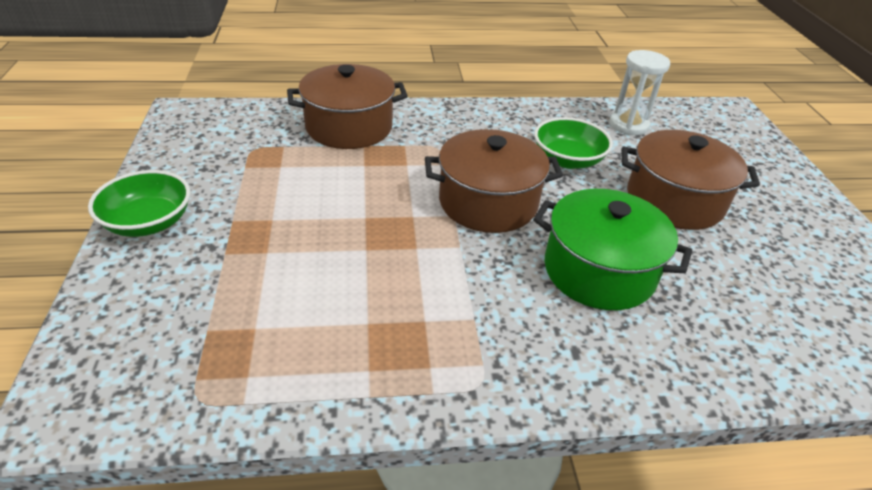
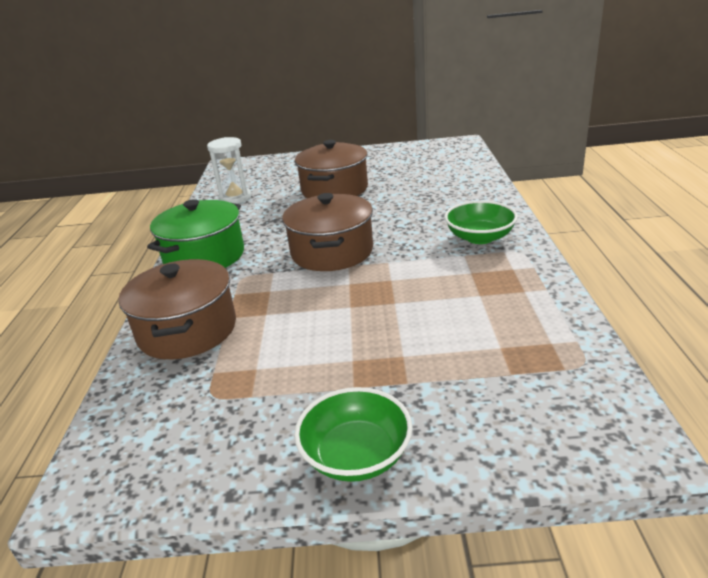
camera: 80 degrees left, 10 degrees down
green pot [533,189,692,310] -> green pot moved to [147,199,244,268]
green bowl [534,117,613,169] -> green bowl moved to [444,201,518,244]

